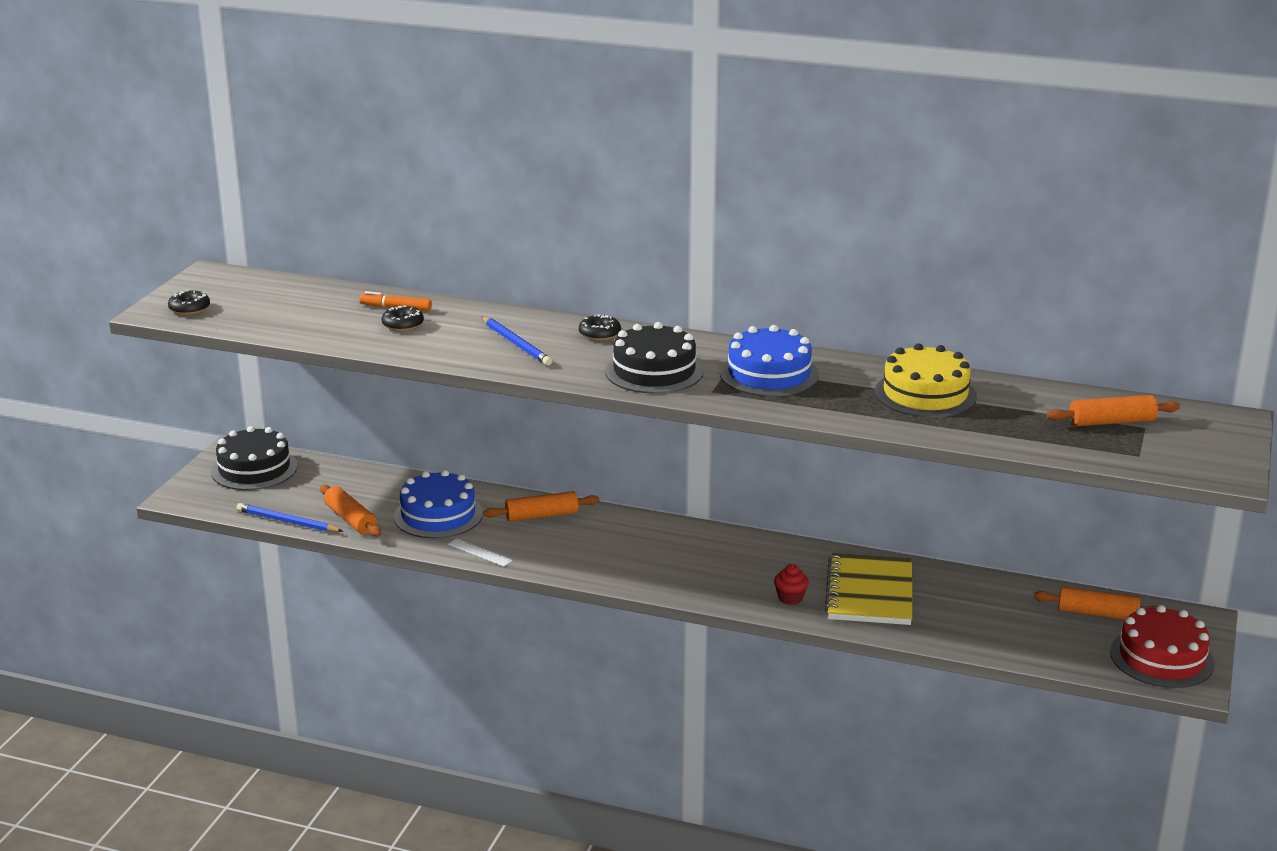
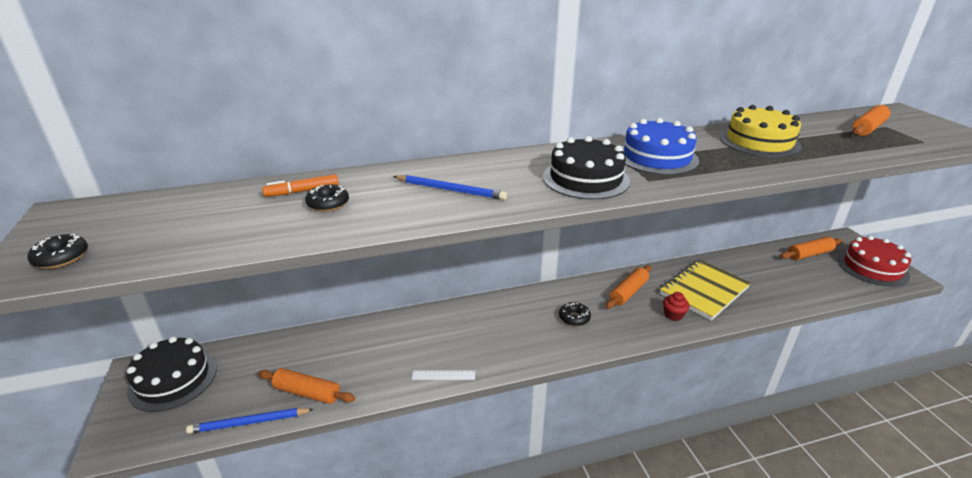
camera: 35 degrees left, 5 degrees up
blue cake [394,470,483,538] -> none
orange rolling pin [483,491,599,522] -> orange rolling pin moved to [606,265,651,309]
black donut [579,314,621,341] -> black donut moved to [559,302,591,326]
yellow notebook [825,553,912,625] -> yellow notebook turned 75 degrees clockwise [660,259,751,321]

